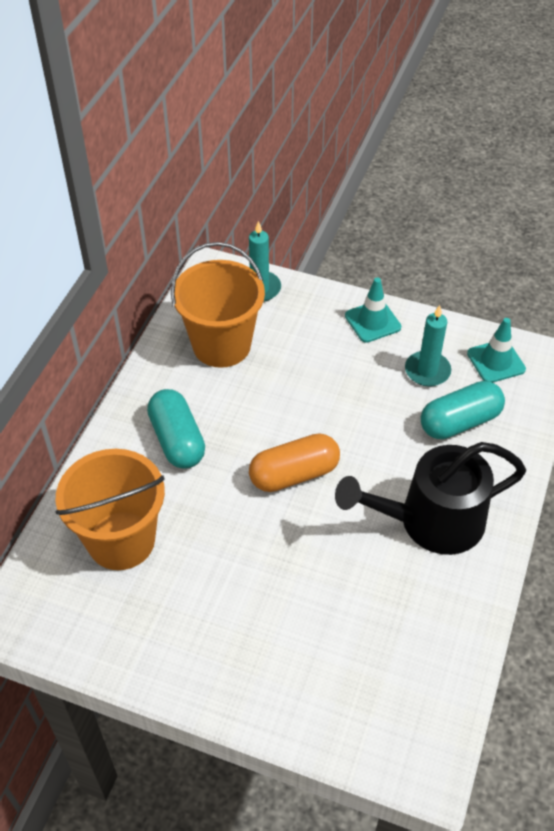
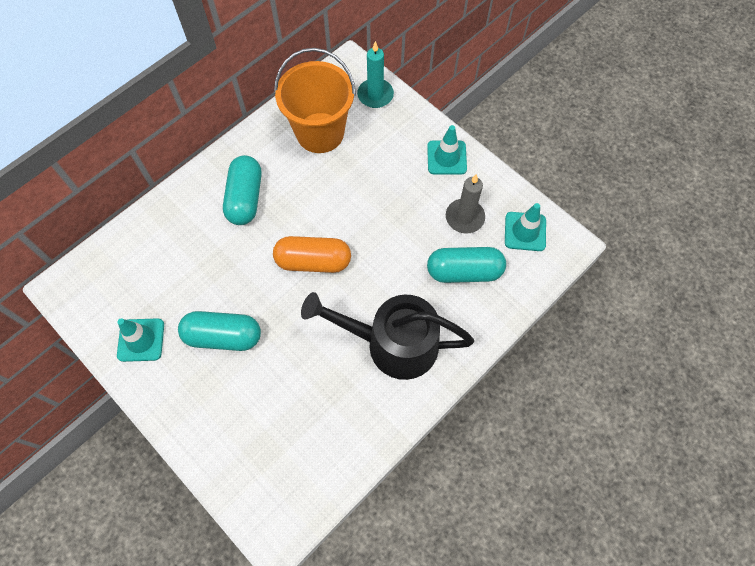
camera: 25 degrees right, 15 degrees up
orange bucket [55,449,165,570] -> none
turquoise candle [405,305,451,386] -> grey candle [446,174,485,233]
none -> turquoise traffic cone [117,318,164,362]
none -> turquoise capsule [178,311,261,351]

